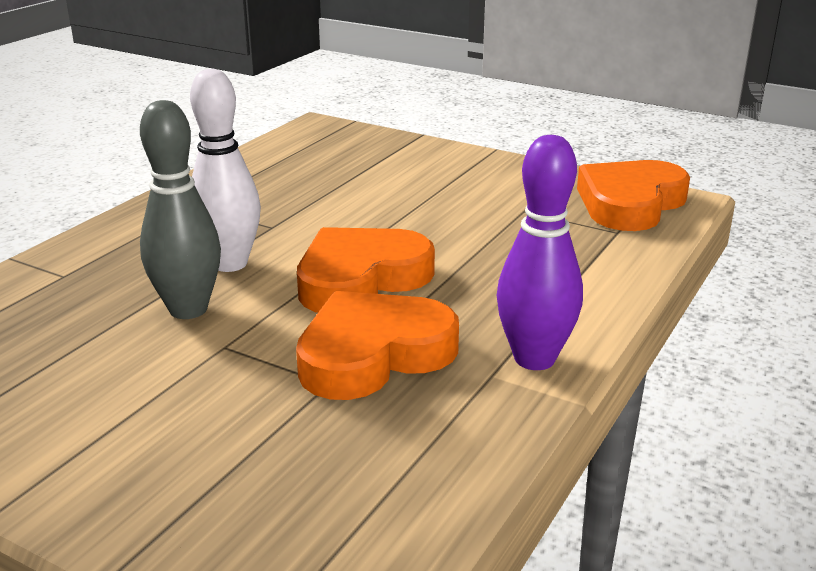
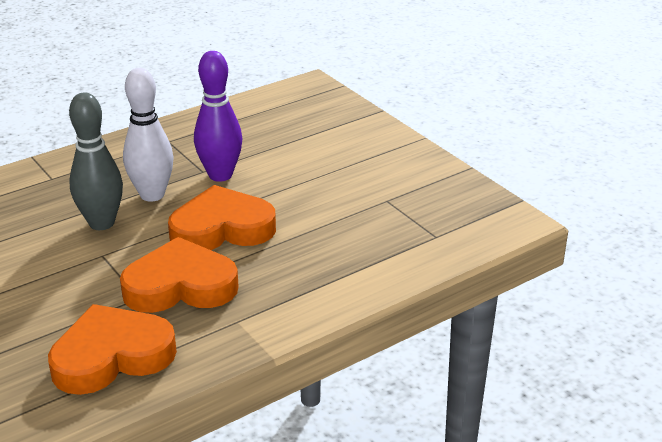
camera: 25 degrees right, 5 degrees up
purple bowling pin [497,135,583,370] -> purple bowling pin moved to [194,51,242,182]
orange heart [577,160,690,231] -> orange heart moved to [48,304,177,395]

